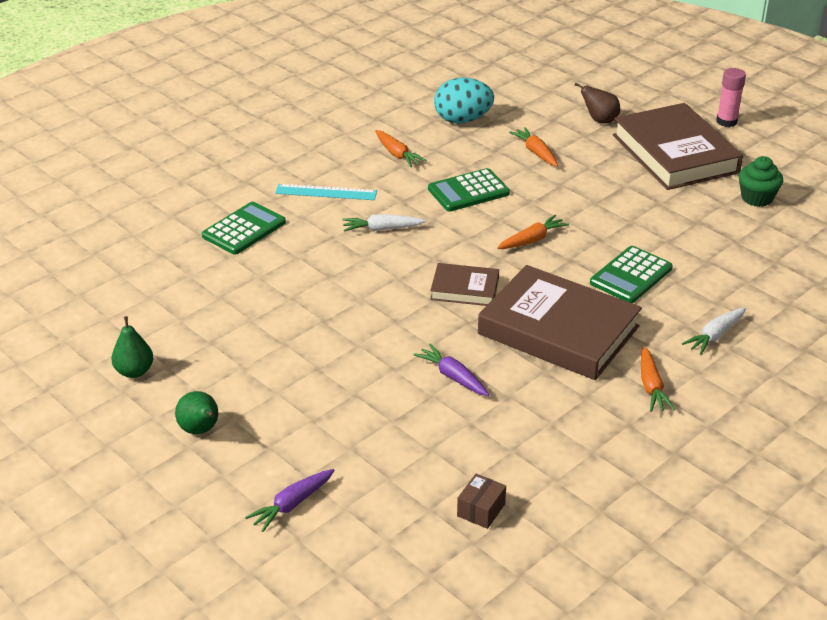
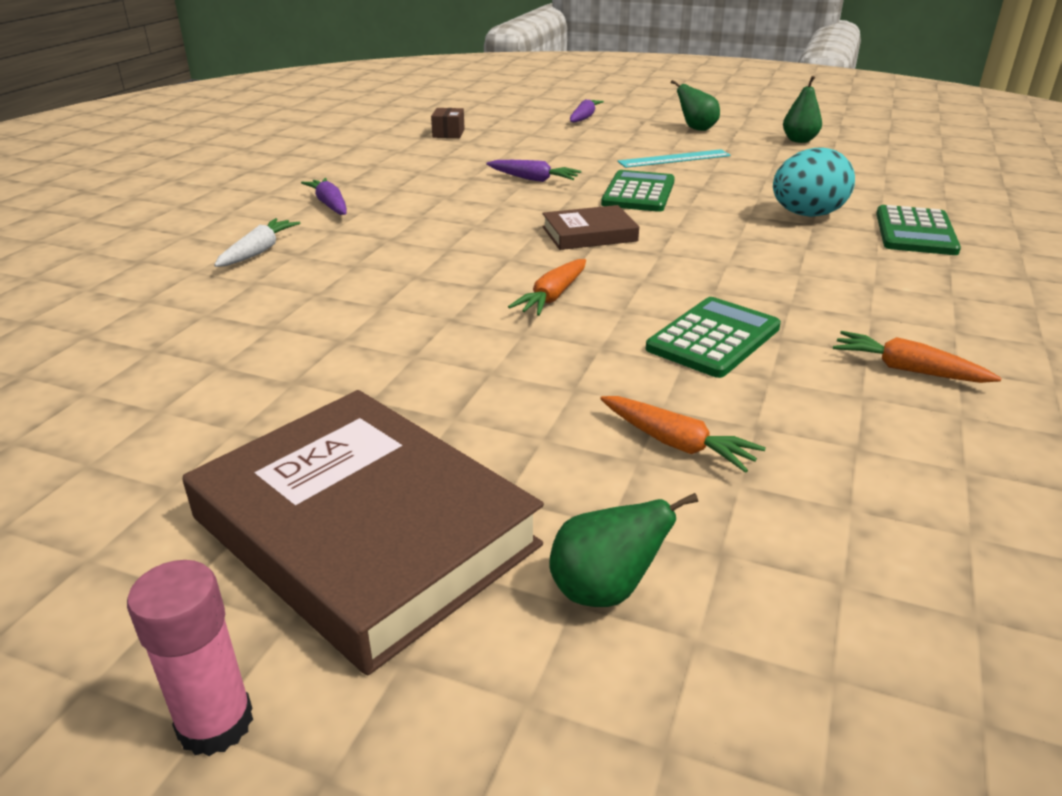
camera: 155 degrees right, 5 degrees down
turquoise ruler [275,184,377,200] -> turquoise ruler moved to [617,149,731,168]
white carrot [343,214,426,232] -> none
turquoise egg [434,78,494,124] -> turquoise egg moved to [773,147,855,217]
brown book [478,265,642,380] -> none
brown pear [575,83,620,123] -> green pear [549,493,698,607]
green calculator [590,246,673,303] -> green calculator moved to [601,170,675,212]
orange carrot [641,347,675,412] -> purple carrot [301,178,347,215]
green cupcake [738,156,783,207] -> none

